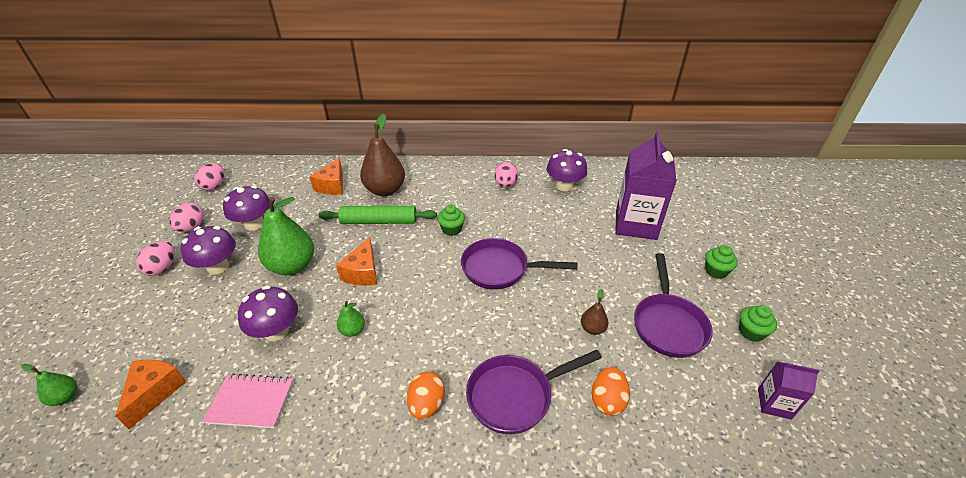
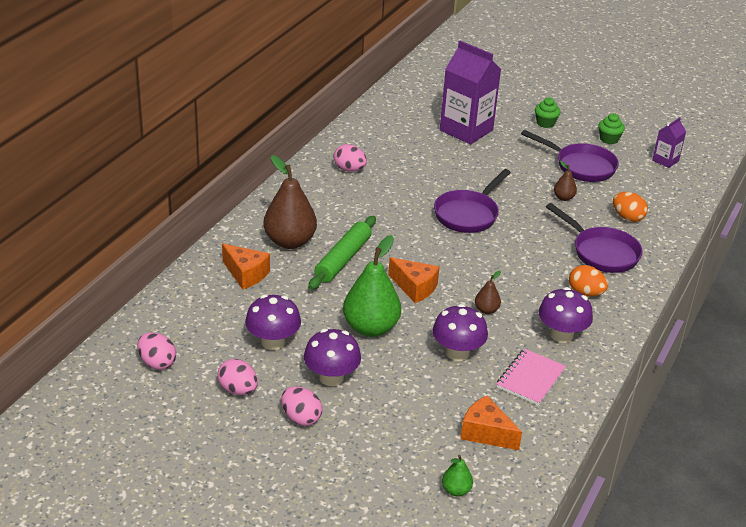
camera: 65 degrees left, 5 degrees down
green pear [337,301,365,337] -> brown pear [475,271,501,314]
green cupcake [437,205,465,236] -> none
purple pan [466,350,602,434] -> purple pan turned 45 degrees counterclockwise [546,203,643,273]
purple mushroom [546,149,587,191] -> purple mushroom moved to [539,287,593,343]

